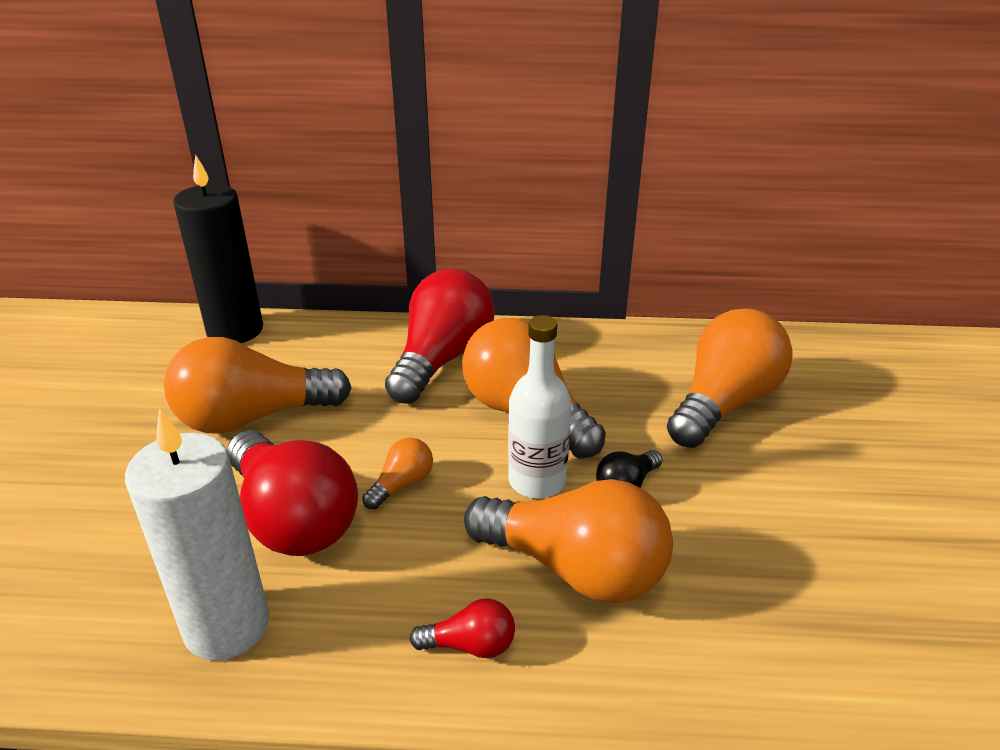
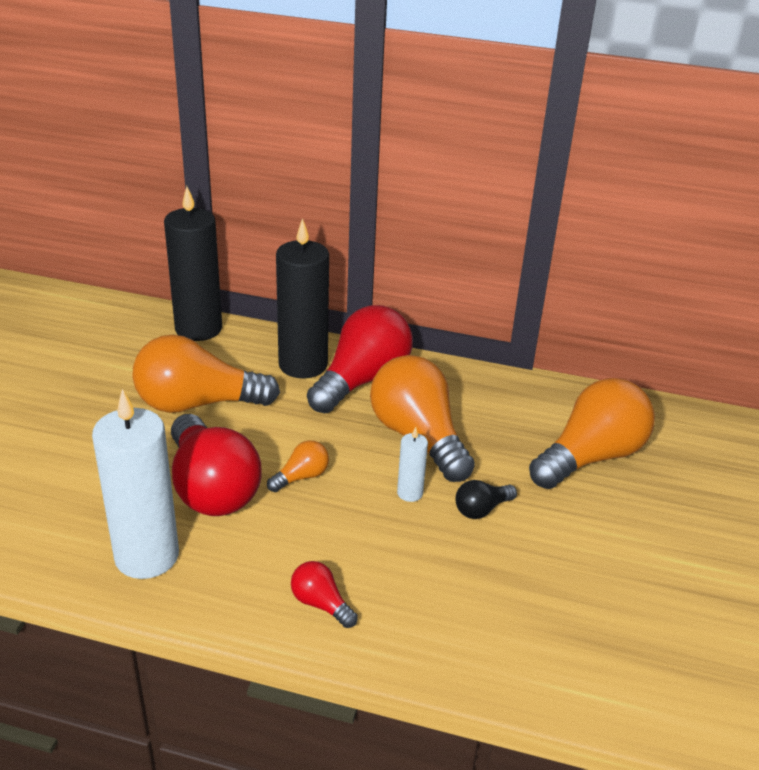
camera: 10 degrees right, 0 degrees up
red light bulb [409,598,515,658] -> red light bulb turned 150 degrees counterclockwise [291,561,358,628]
orange light bulb [464,479,673,603] -> none
white bottle [508,315,571,498] -> white candle [397,427,428,502]
none -> black candle [276,218,329,378]

